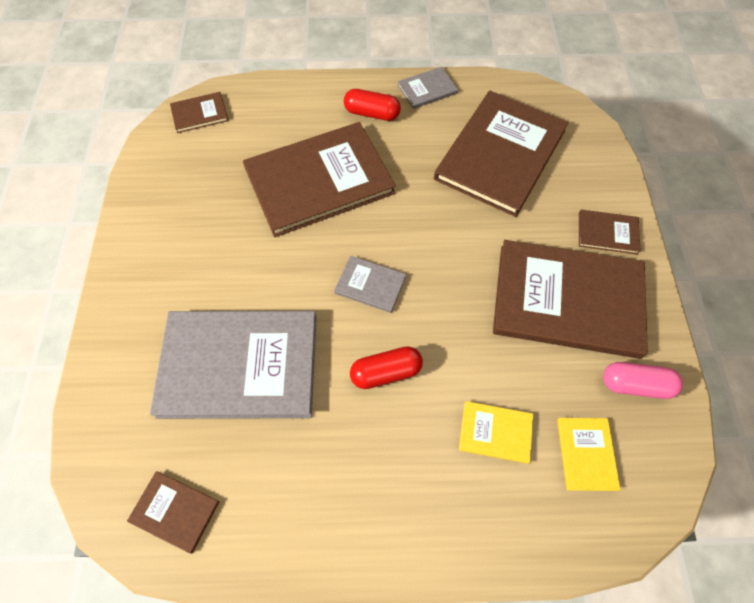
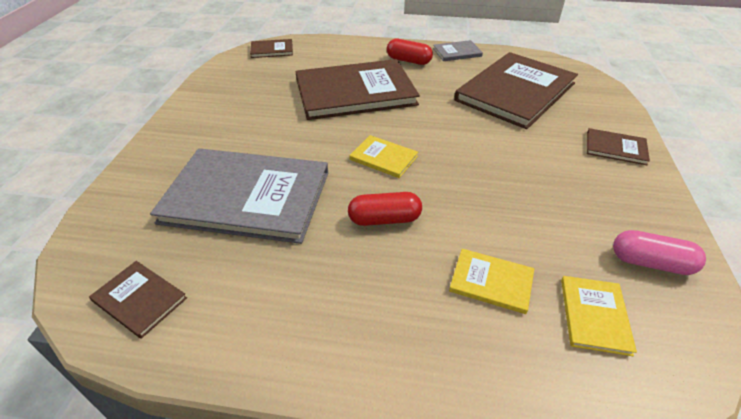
camera: 10 degrees right, 20 degrees down
grey book [334,256,406,313] -> yellow book [349,135,418,178]
brown book [493,240,648,359] -> none

